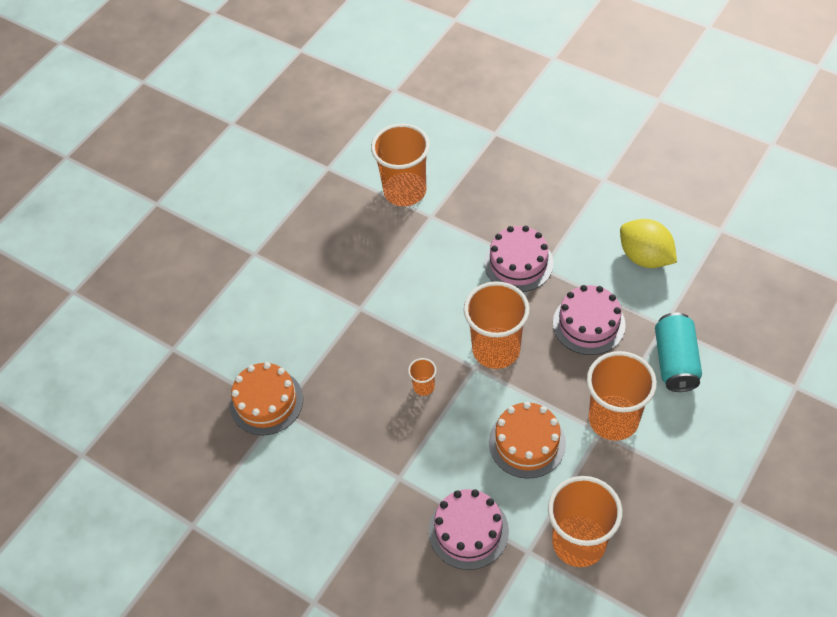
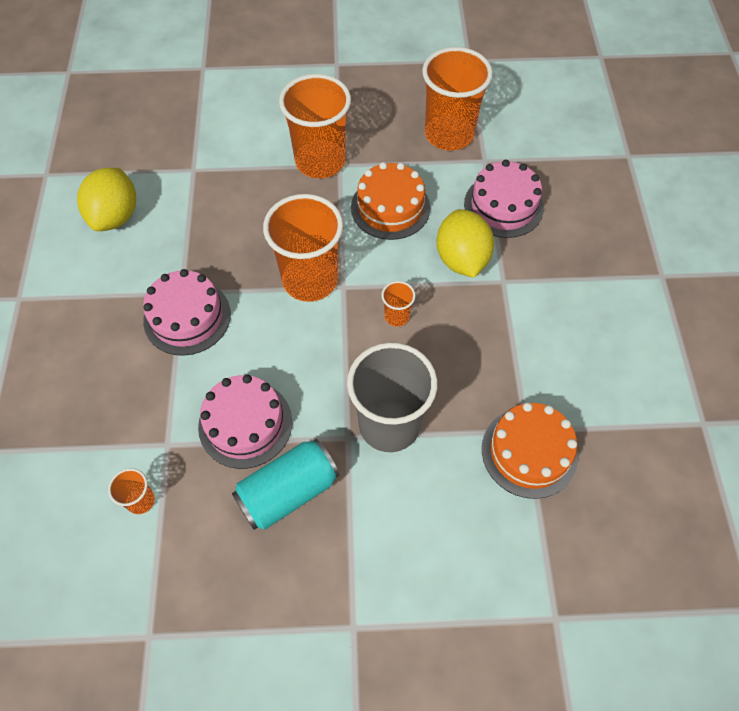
camera: 130 degrees left, 5 degrees up
orange cup [371,124,430,206] -> orange cup [108,468,155,514], size x0.44
pink cake [553,285,626,355] -> pink cake moved to [198,375,292,469]
turquoise can [655,313,702,392] -> turquoise can moved to [232,439,340,530]
none -> grey cup [347,342,437,452]
none -> yellow lemon [436,209,494,278]

